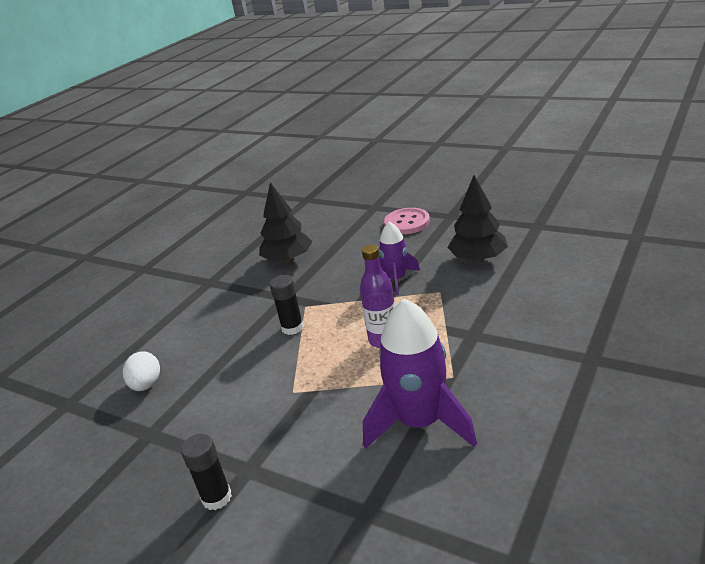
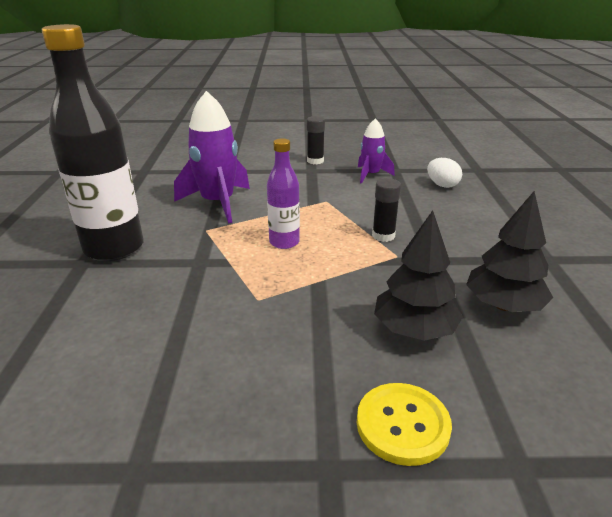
camera: 145 degrees right, 0 degrees up
purple rocket [379,222,420,295] -> purple rocket moved to [358,118,395,184]
pink button [384,208,430,234] -> yellow button [357,383,452,466]
black tree [448,175,508,262] -> black tree moved to [374,210,463,341]
none -> black bottle [42,24,144,261]

